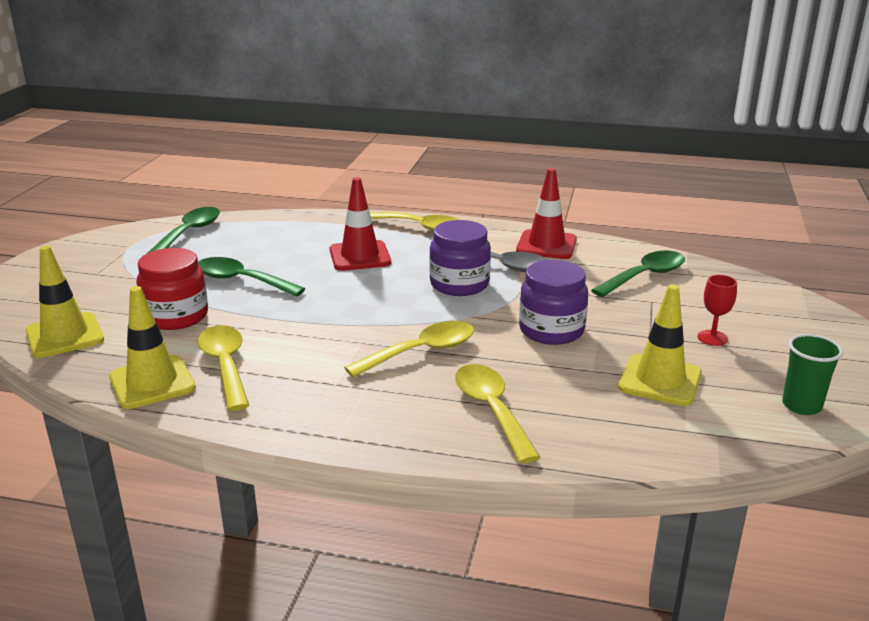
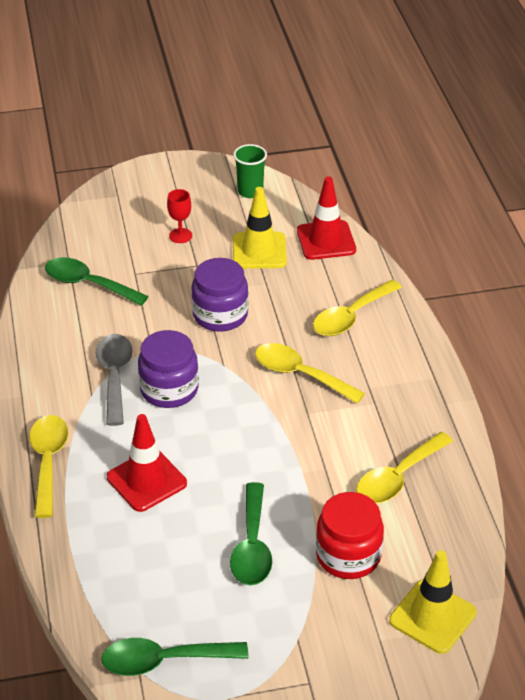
camera: 115 degrees left, 15 degrees up
yellow traffic cone [109,286,196,409] -> none
red traffic cone [516,168,577,259] -> red traffic cone moved to [297,176,356,260]

